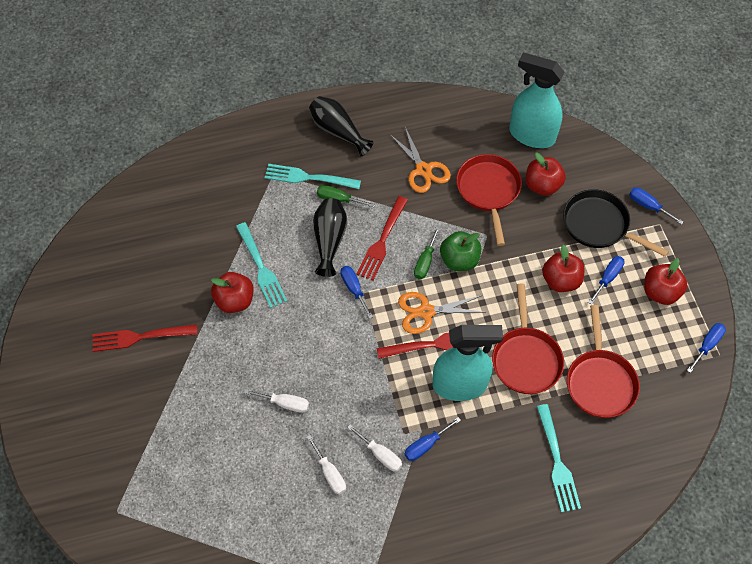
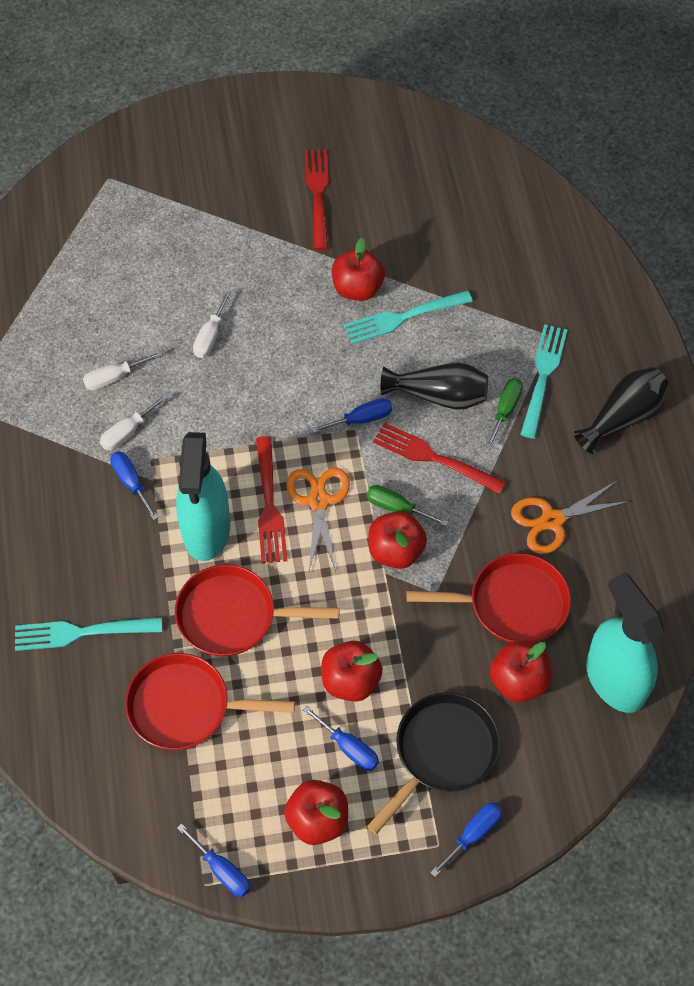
camera: 95 degrees right, 0 degrees up
green apple [440,231,481,271] -> red apple [368,511,427,569]
turquoise spray bottle [509,53,564,148] -> turquoise spray bottle turned 60 degrees counterclockwise [586,573,665,713]

